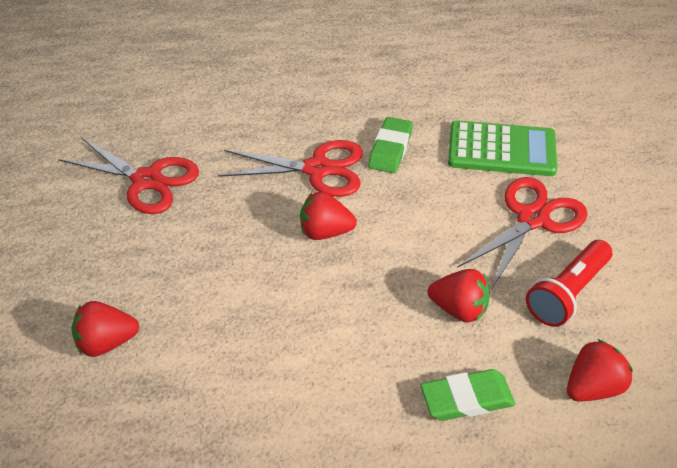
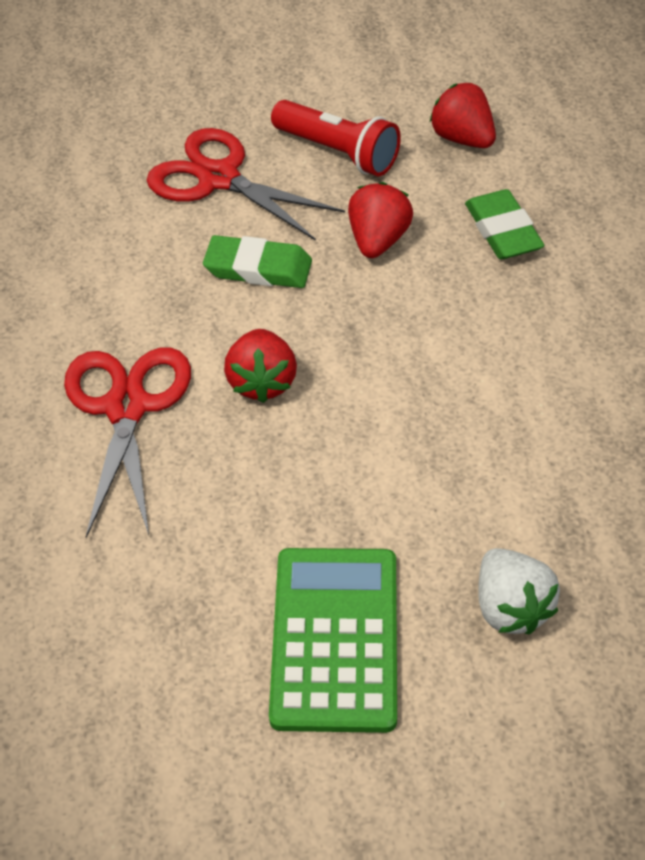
camera: 95 degrees left, 5 degrees up
red scissors [58,137,199,214] -> none
red strawberry [72,301,139,357] -> white strawberry [478,548,560,635]
green eraser [368,117,413,173] -> green eraser moved to [203,235,312,288]
green calculator [448,120,557,176] -> green calculator moved to [269,548,397,733]

